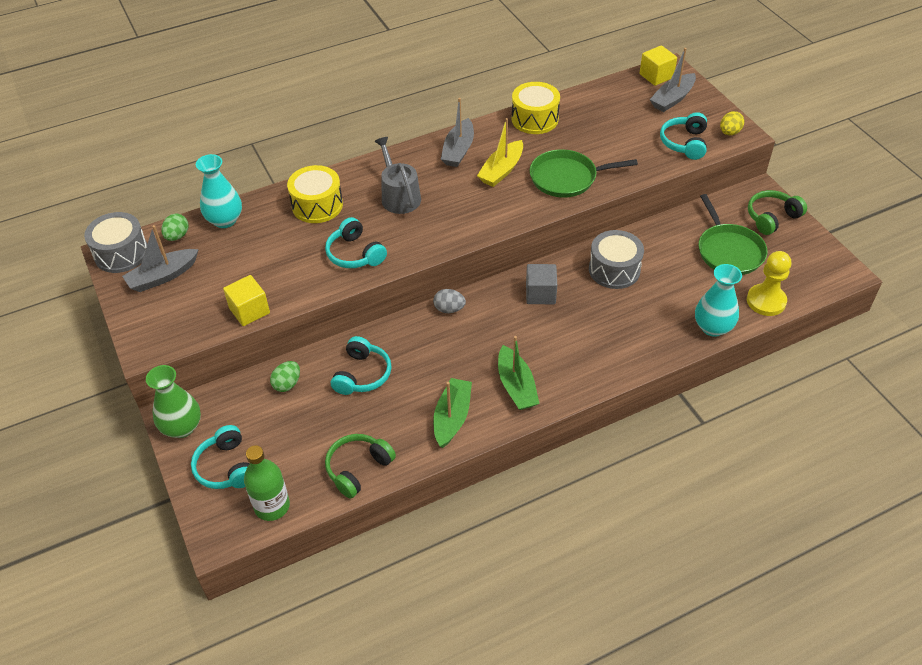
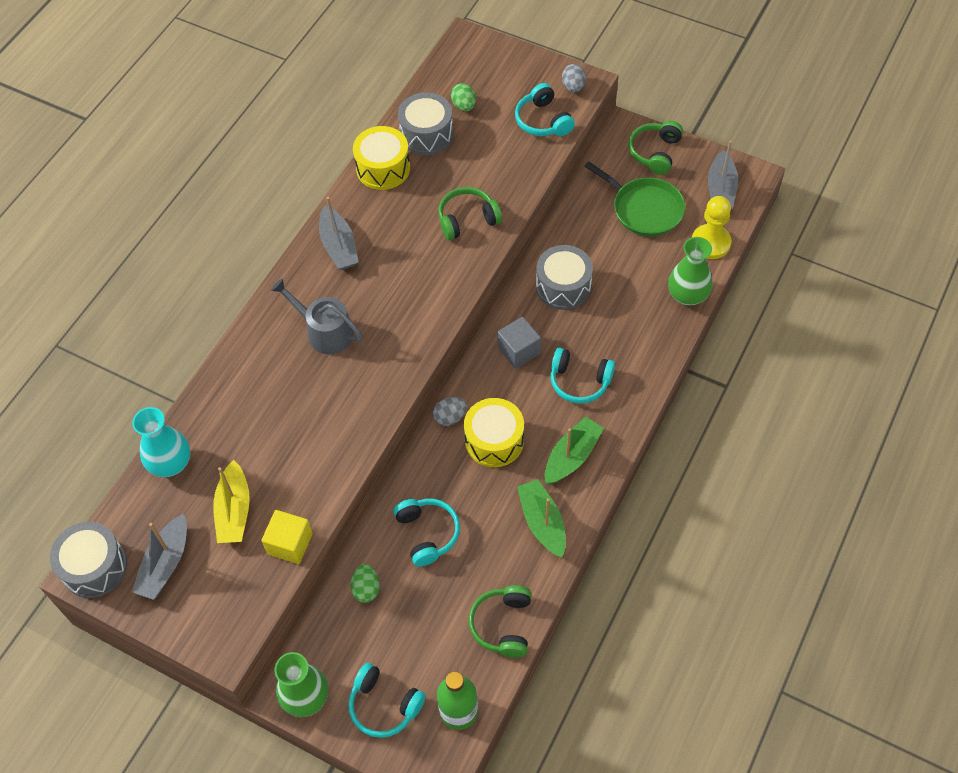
camera: 35 degrees left, 10 degrees up
green egg [161,214,188,241] -> green egg moved to [451,83,476,111]
yellow drum [287,165,343,223] -> yellow drum moved to [464,398,524,467]
turquoise headphones [325,217,387,268] -> turquoise headphones moved to [550,348,615,404]
yellow boat [477,118,523,187] -> yellow boat moved to [213,460,250,543]
green boat [498,336,540,410] -> green boat turned 90 degrees counterclockwise [545,416,604,484]
green pan [530,149,638,198] -> green headphones [438,187,502,240]
yellow cube [640,45,677,86] -> none
grey boat [650,48,696,112] -> grey boat moved to [708,141,738,210]
turquoise vase [695,264,742,337] -> green vase [668,237,713,306]
yellow egg [720,111,744,135] -> grey egg [562,64,586,92]
none -> grey drum [398,92,453,155]

